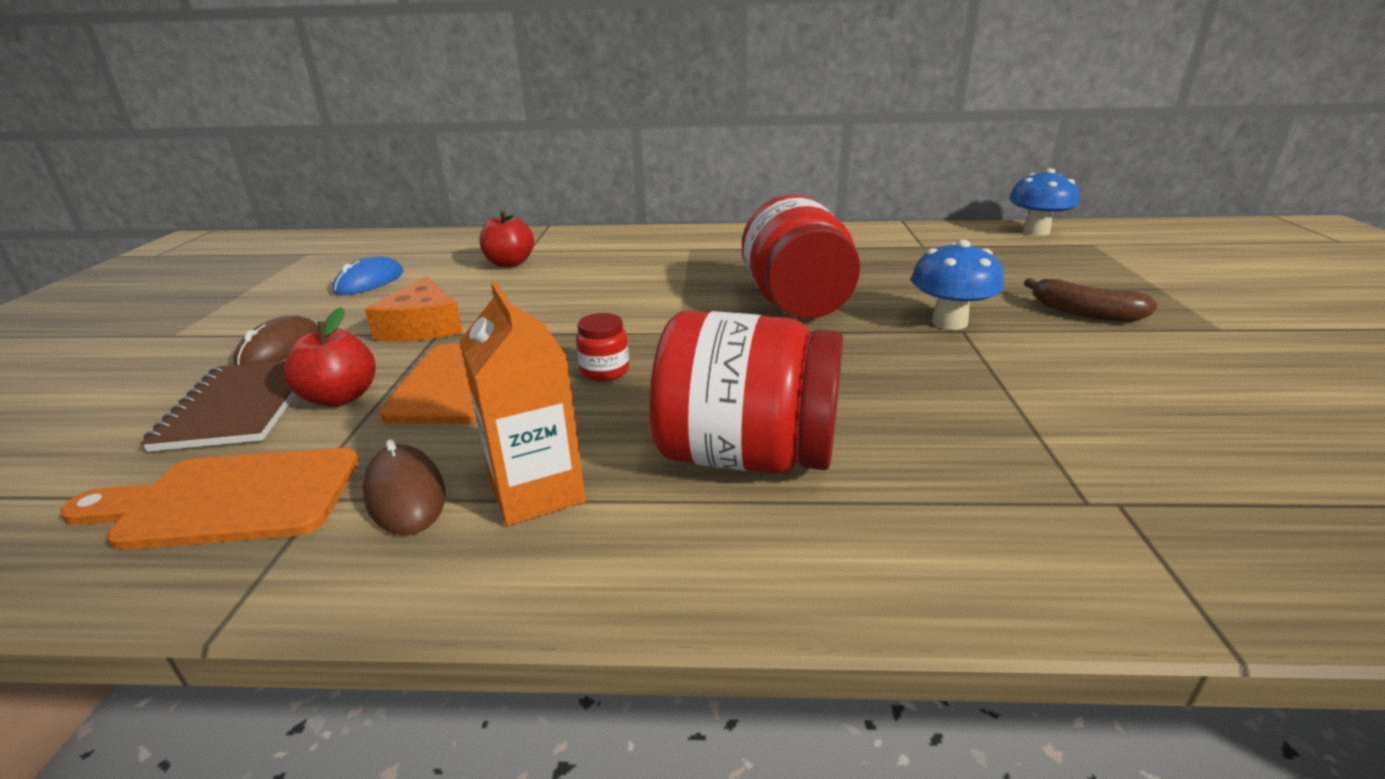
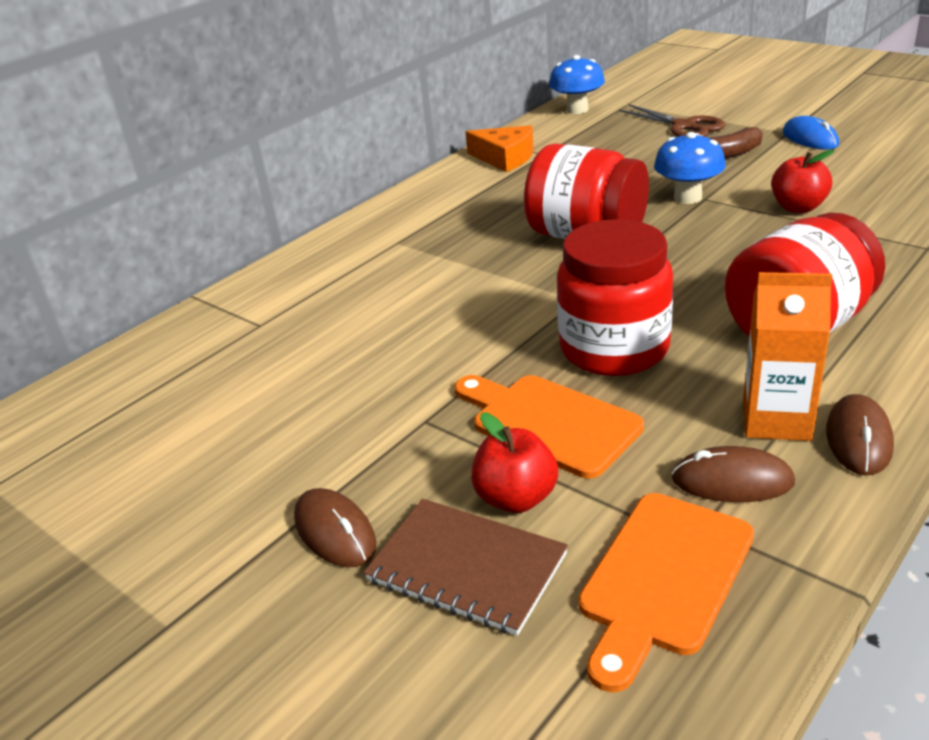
camera: 50 degrees left, 5 degrees up
blue mouse [333,256,403,295] -> blue mouse moved to [783,116,839,150]
orange cheese [365,276,463,342] -> orange cheese moved to [465,125,533,172]
red apple [479,210,534,268] -> red apple moved to [771,150,834,213]
red jar [576,313,629,381] -> red jar [557,219,673,376], size x2.39
none -> brown scissors [619,104,725,137]
none -> brown mouse [826,394,894,475]

